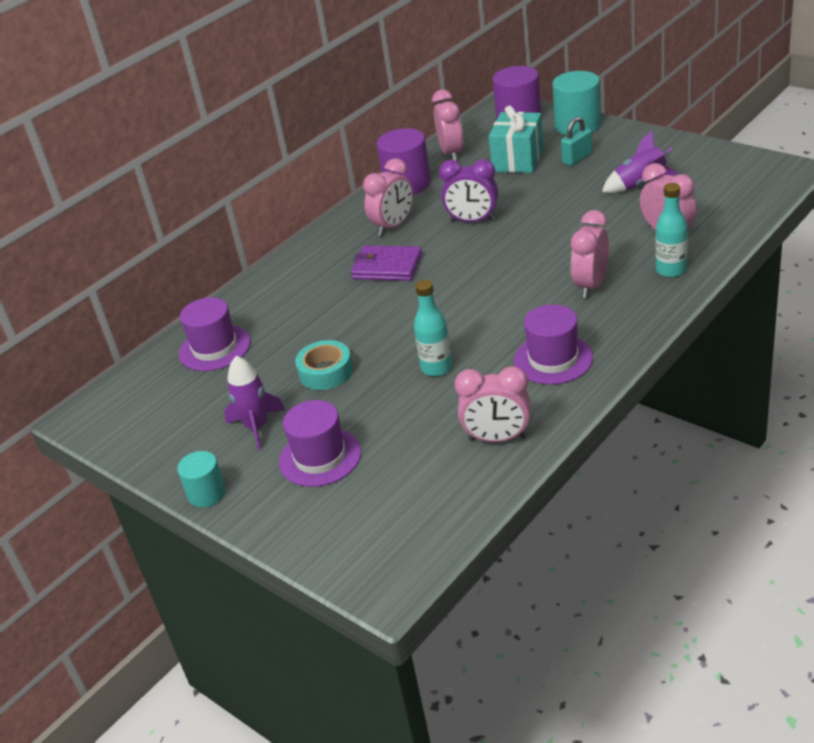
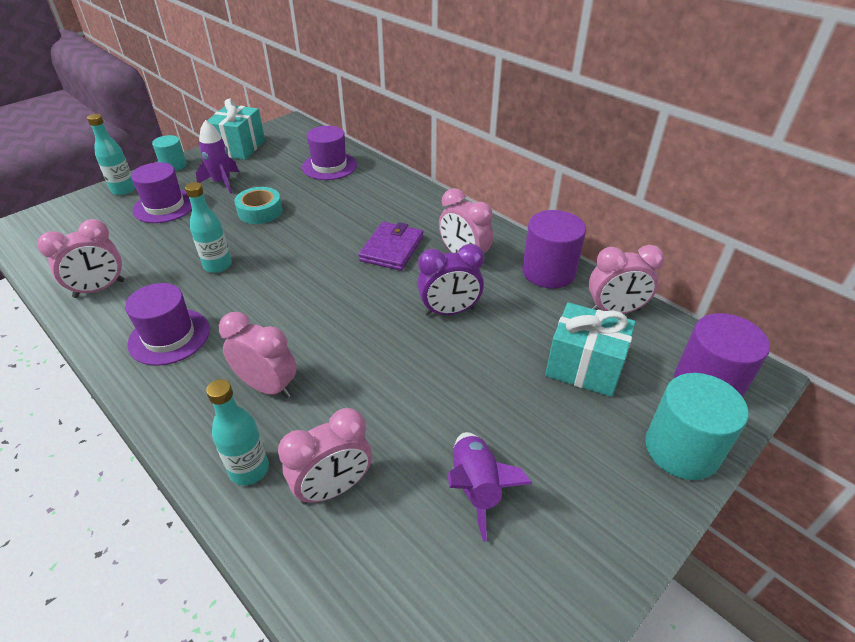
camera: 90 degrees right, 5 degrees up
purple clock [439,159,498,222] -> purple clock turned 120 degrees counterclockwise [417,244,484,316]
pink clock [455,366,530,442] -> pink clock turned 135 degrees counterclockwise [37,219,124,298]
turquoise padlock [561,117,592,166] -> none
none -> turquoise bottle [87,114,135,195]
none -> turquoise gift [207,99,265,160]

